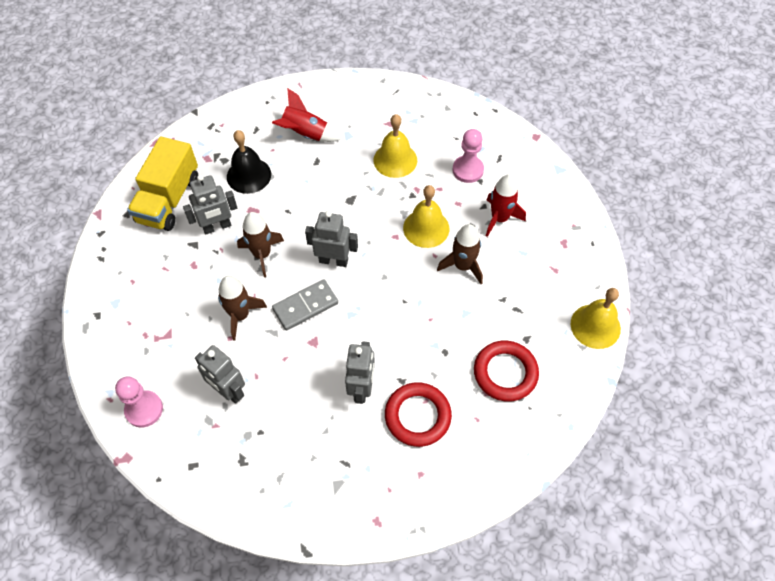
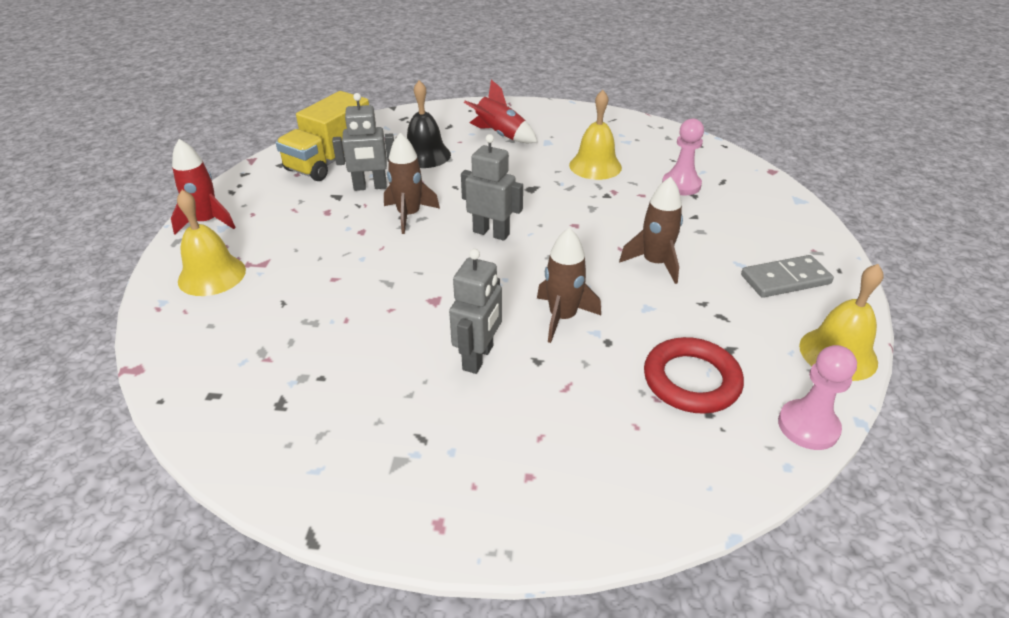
camera: 15 degrees right, 20 degrees down
pink pawn [115,377,163,427] -> pink pawn moved to [778,345,857,450]
grey robot [195,345,245,404] -> none
brown rocket [218,276,267,341] -> brown rocket moved to [537,227,601,343]
grey domino [272,279,338,330] -> grey domino moved to [741,255,834,298]
red ring [385,382,452,447] -> none
yellow bell [403,185,449,248] -> yellow bell moved to [177,190,246,296]
red rocket [486,174,526,237] -> red rocket moved to [171,139,236,235]

